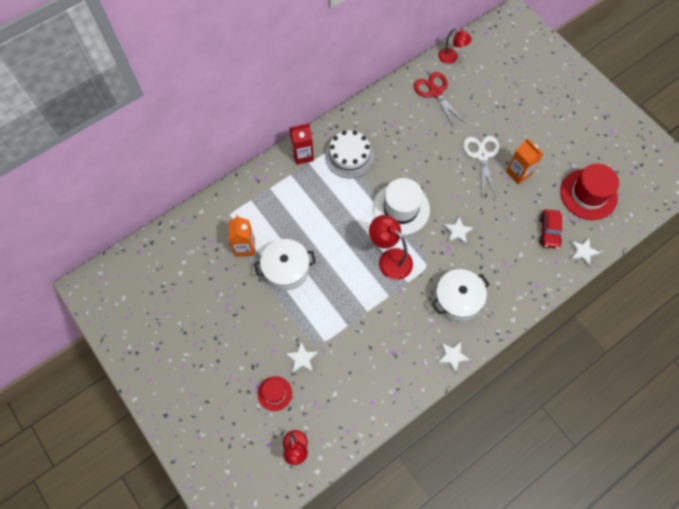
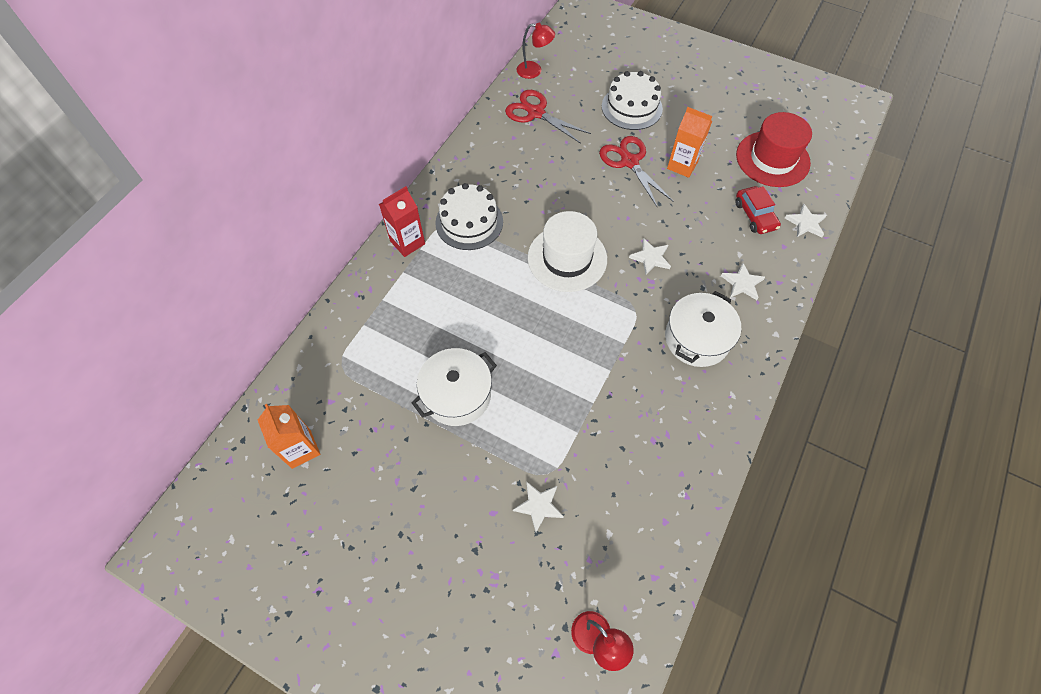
camera: 25 degrees left, 5 degrees down
orange carton [229,215,255,257] -> orange carton moved to [258,404,321,469]
red hat [258,376,292,411] -> none
red lamp [369,215,413,280] -> none
white star [437,342,470,373] -> white star moved to [721,263,765,300]
white scissors [463,136,499,197] -> red scissors [599,136,673,208]
none -> white cake [602,71,663,130]

